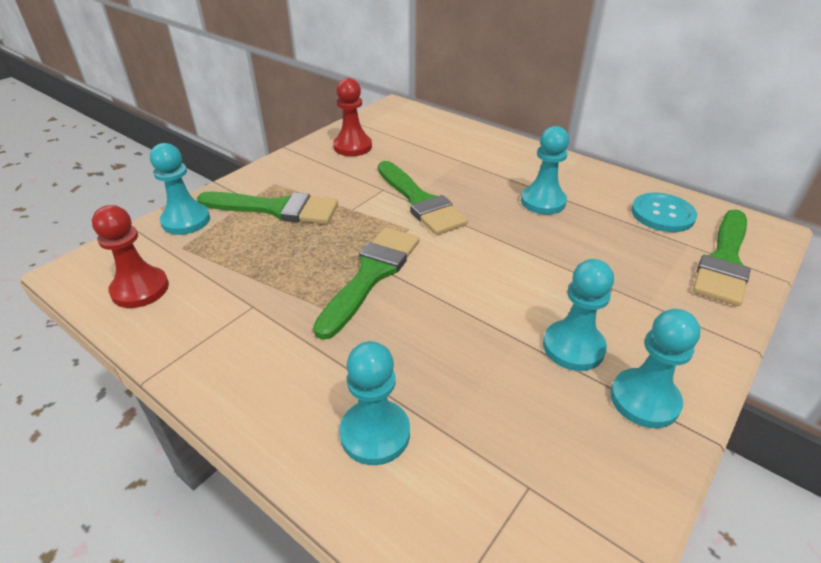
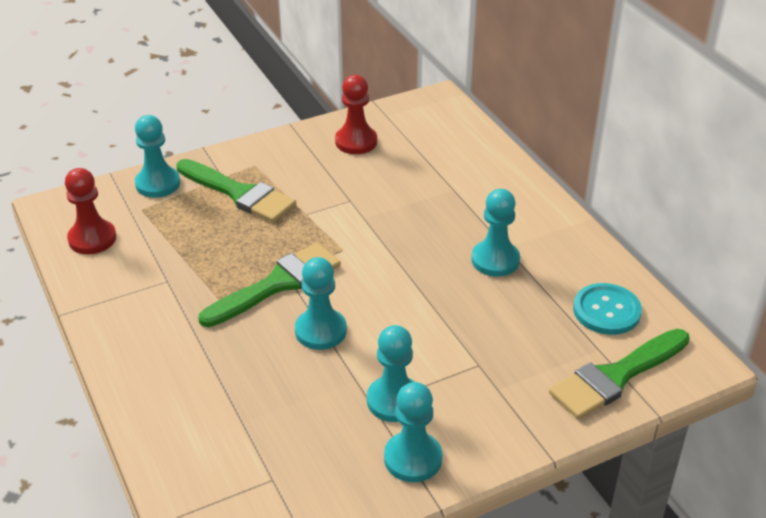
camera: 25 degrees right, 0 degrees up
turquoise pawn [339,341,410,465] -> turquoise pawn moved to [295,257,347,350]
green brush [378,161,468,235] -> none

